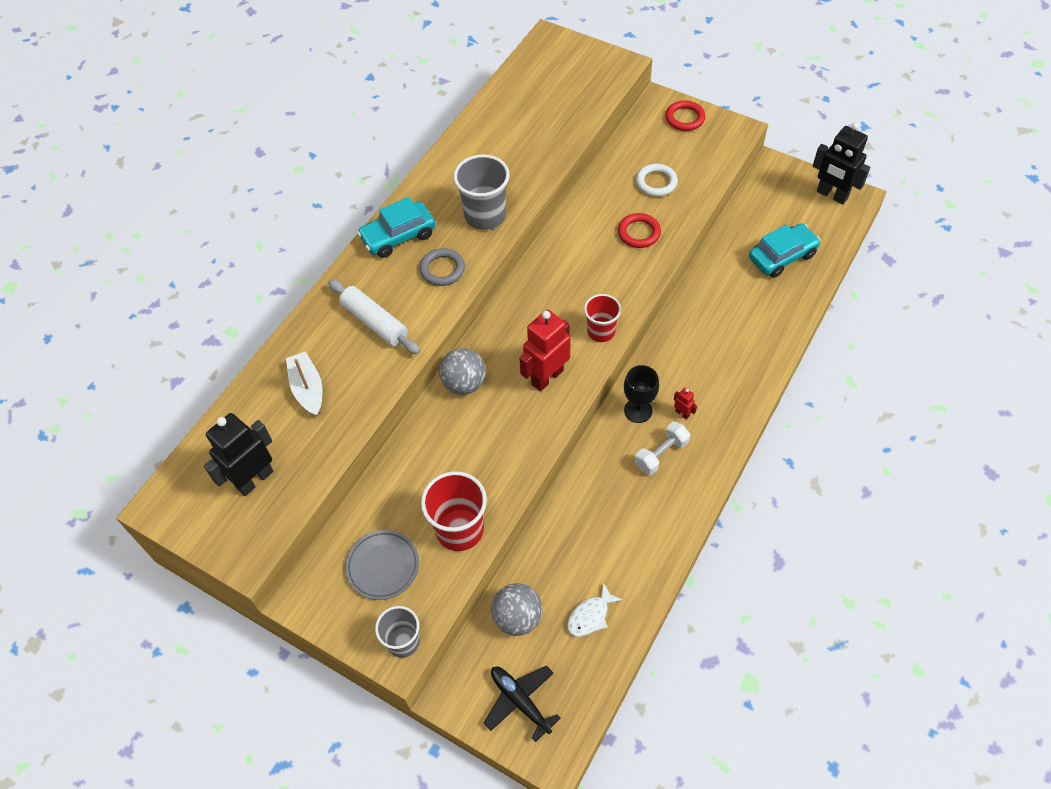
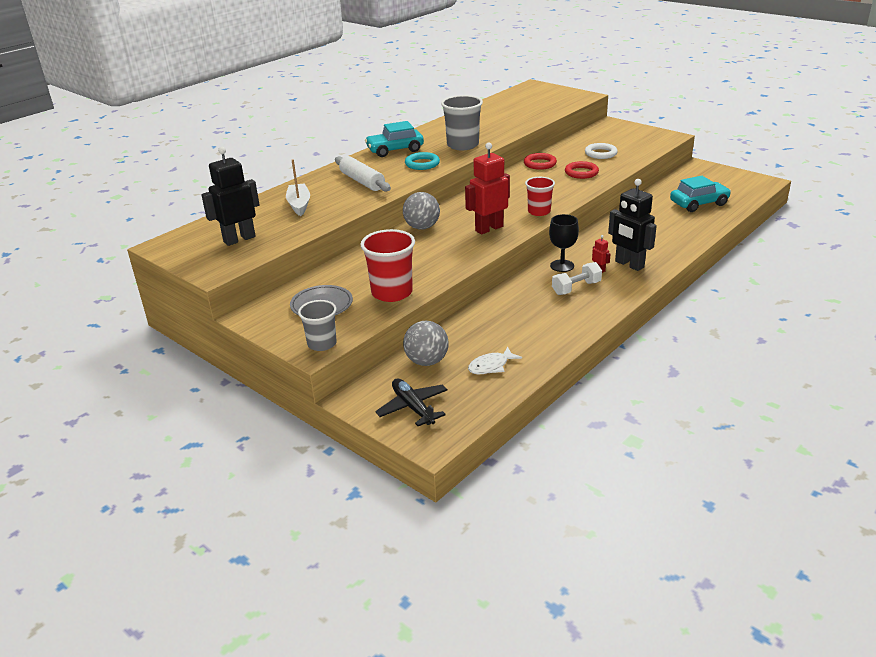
camera: 10 degrees right, 25 degrees down
grey ring [420,248,465,286] -> turquoise ring [405,152,440,170]
red ring [665,100,705,131] -> red ring moved to [524,153,557,170]
black robot [813,122,870,205] -> black robot moved to [608,179,657,271]

